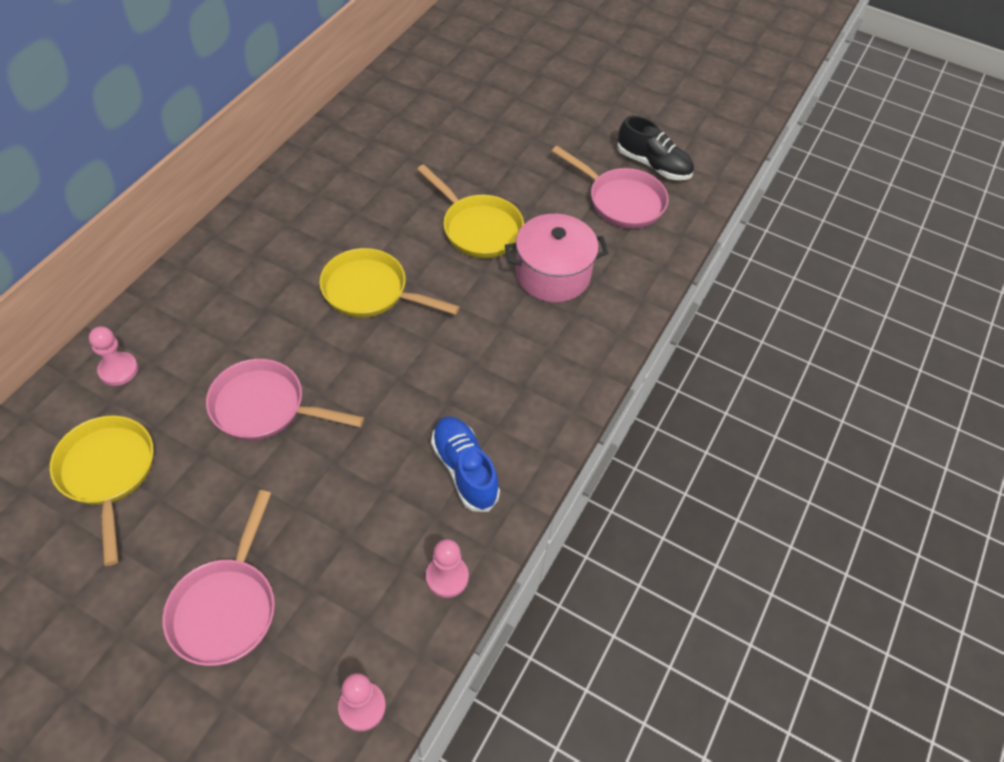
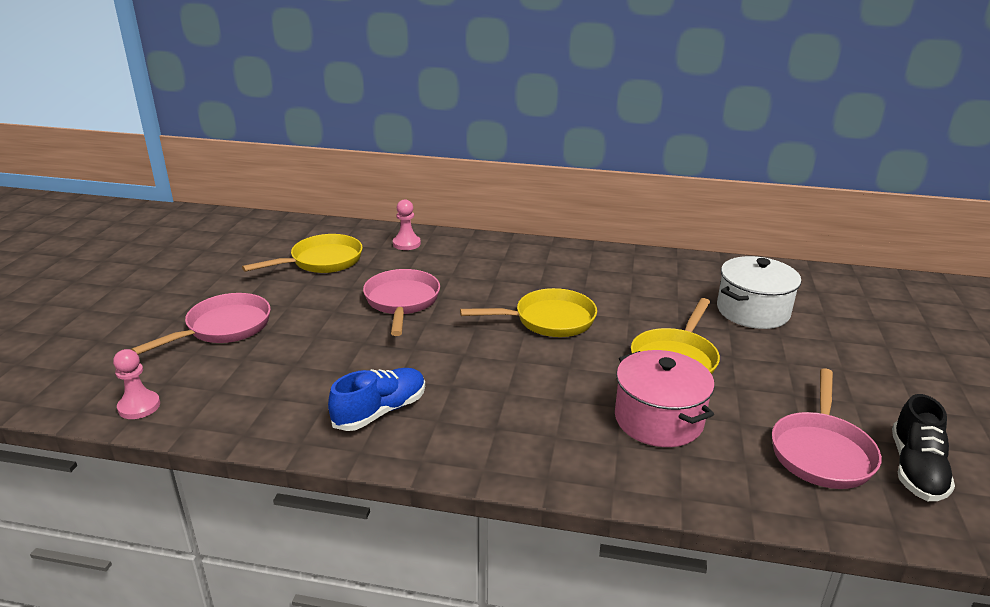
camera: 75 degrees right, 25 degrees down
pink pan [162,490,275,666] -> pink pan turned 135 degrees clockwise [131,293,271,355]
yellow pan [319,248,460,318] -> yellow pan turned 75 degrees clockwise [460,288,597,337]
pink pawn [426,539,469,598] -> none
none -> white pot [717,256,801,329]

